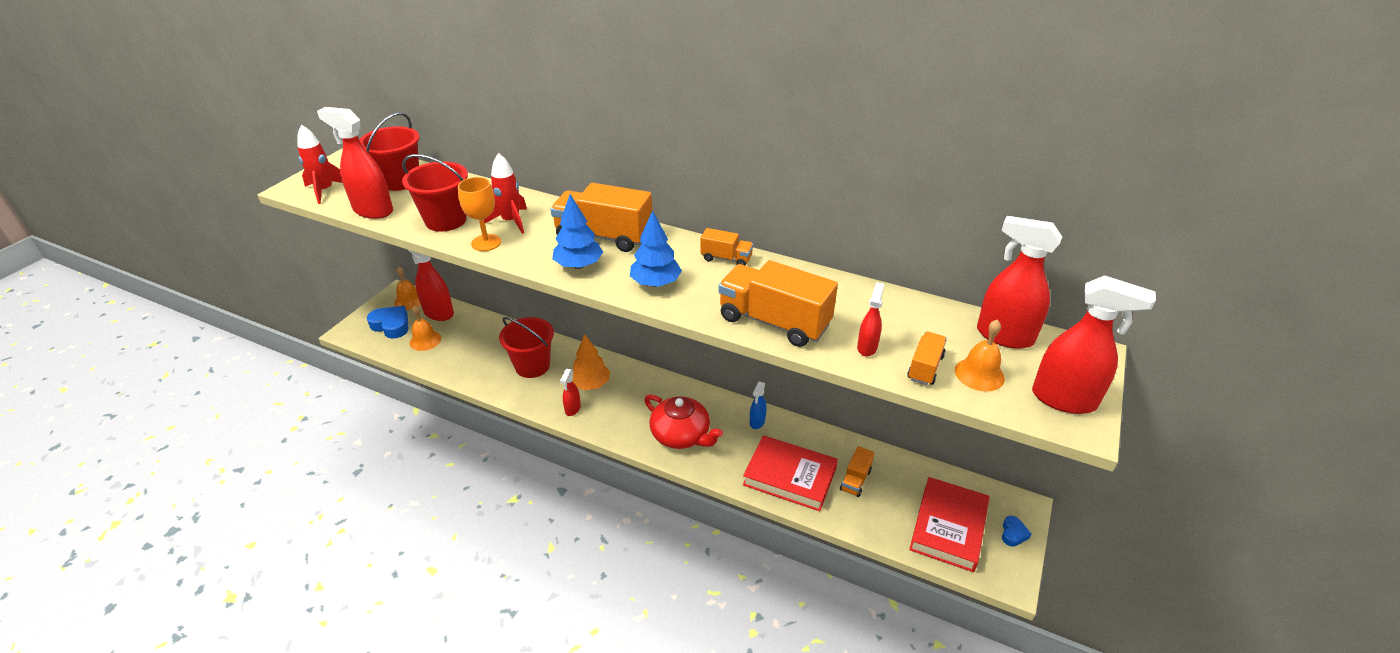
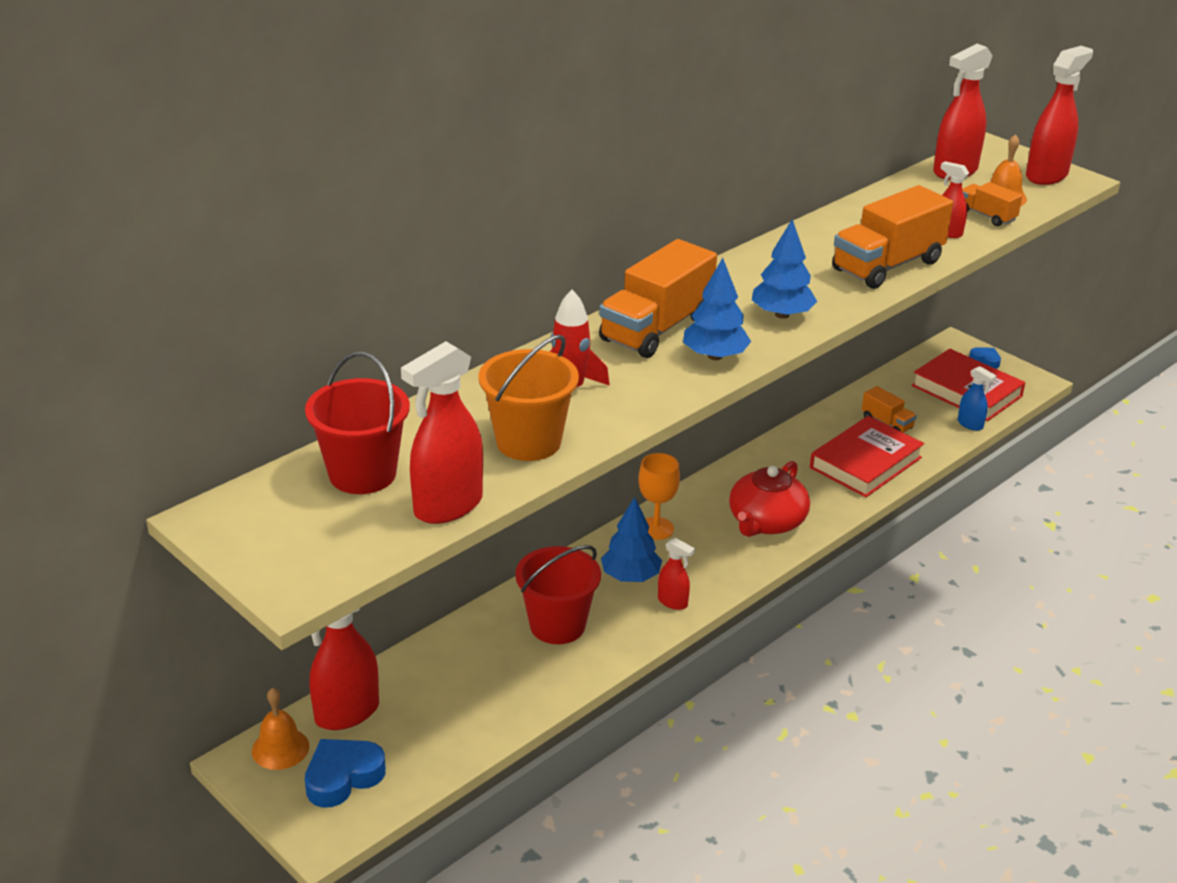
camera: 70 degrees left, 5 degrees down
red rocket [297,125,343,204] -> none
red bucket [402,154,468,232] -> orange bucket [479,335,579,461]
orange bell [410,305,441,351] -> none
orange goblet [458,177,501,251] -> orange goblet moved to [638,453,680,540]
orange tree [572,334,610,390] -> blue tree [601,497,662,582]
red teapot [644,394,723,449] -> red teapot turned 150 degrees clockwise [729,461,810,537]
orange truck [700,228,753,266] -> none
blue spray bottle [750,381,767,429] -> blue spray bottle moved to [958,366,997,431]

